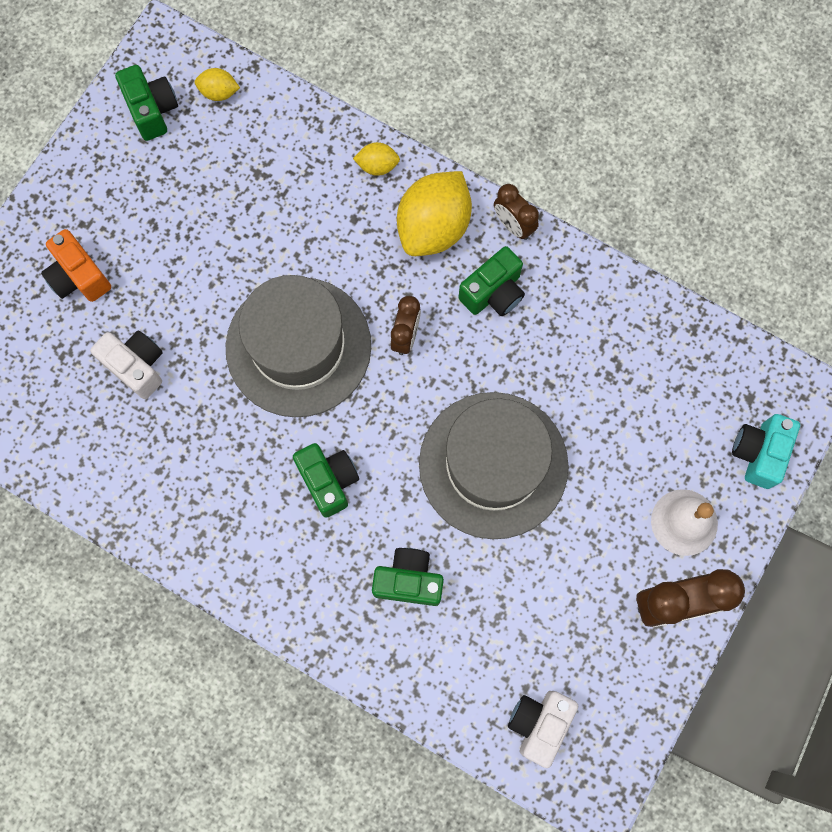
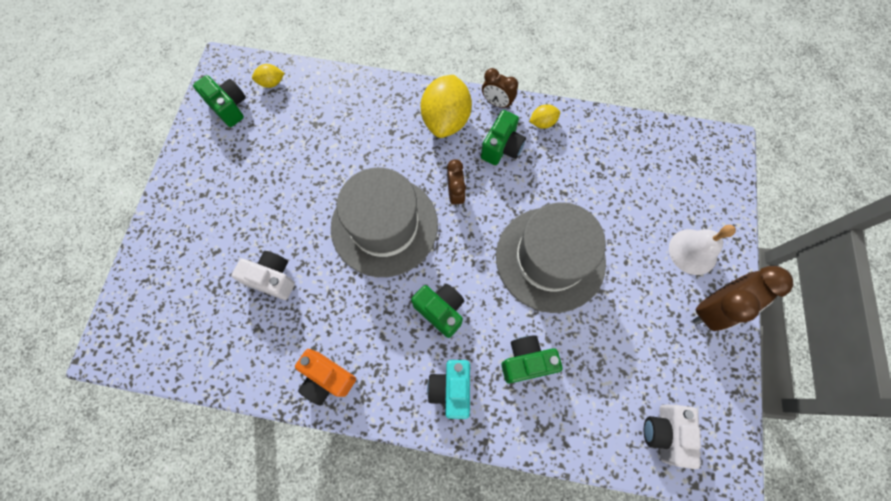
camera: 20 degrees left, 5 degrees down
orange camera [41,229,111,302] -> orange camera moved to [295,349,356,406]
yellow lemon [353,142,400,176] -> yellow lemon moved to [529,104,560,129]
turquoise camera [732,414,800,489] -> turquoise camera moved to [427,360,470,419]

